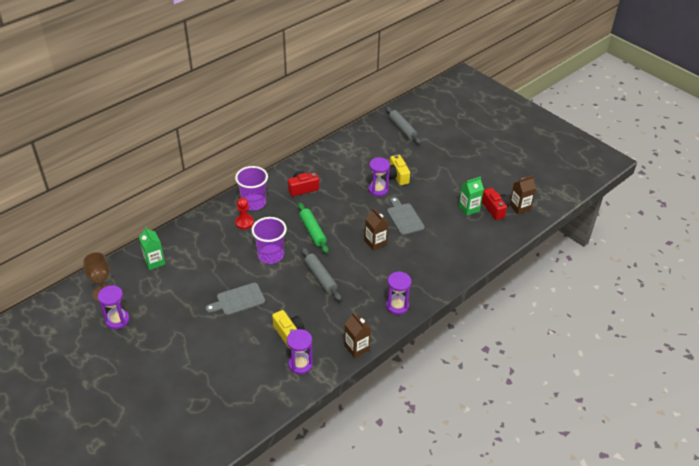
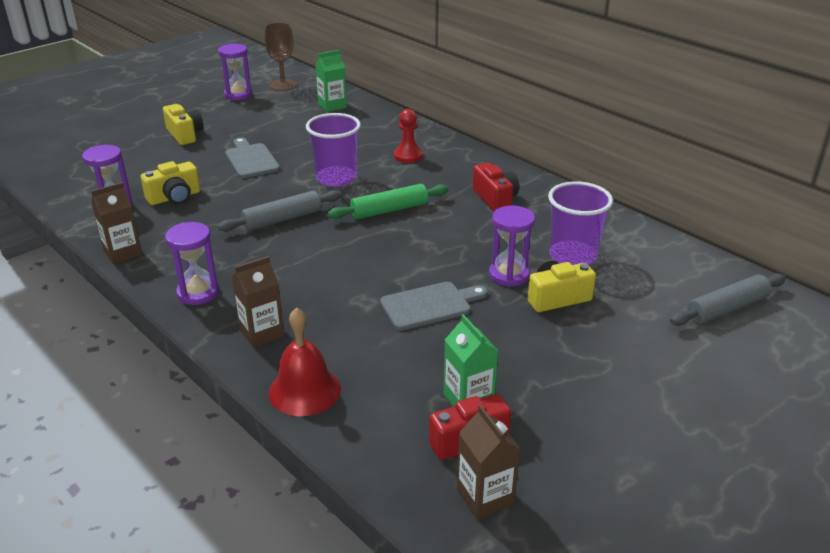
camera: 90 degrees right, 10 degrees down
purple cup [235,166,268,210] -> purple cup moved to [548,181,613,265]
brown carton [365,208,388,251] -> brown carton moved to [231,256,284,348]
none -> yellow camera [163,104,203,145]
none -> red bell [269,307,341,416]

